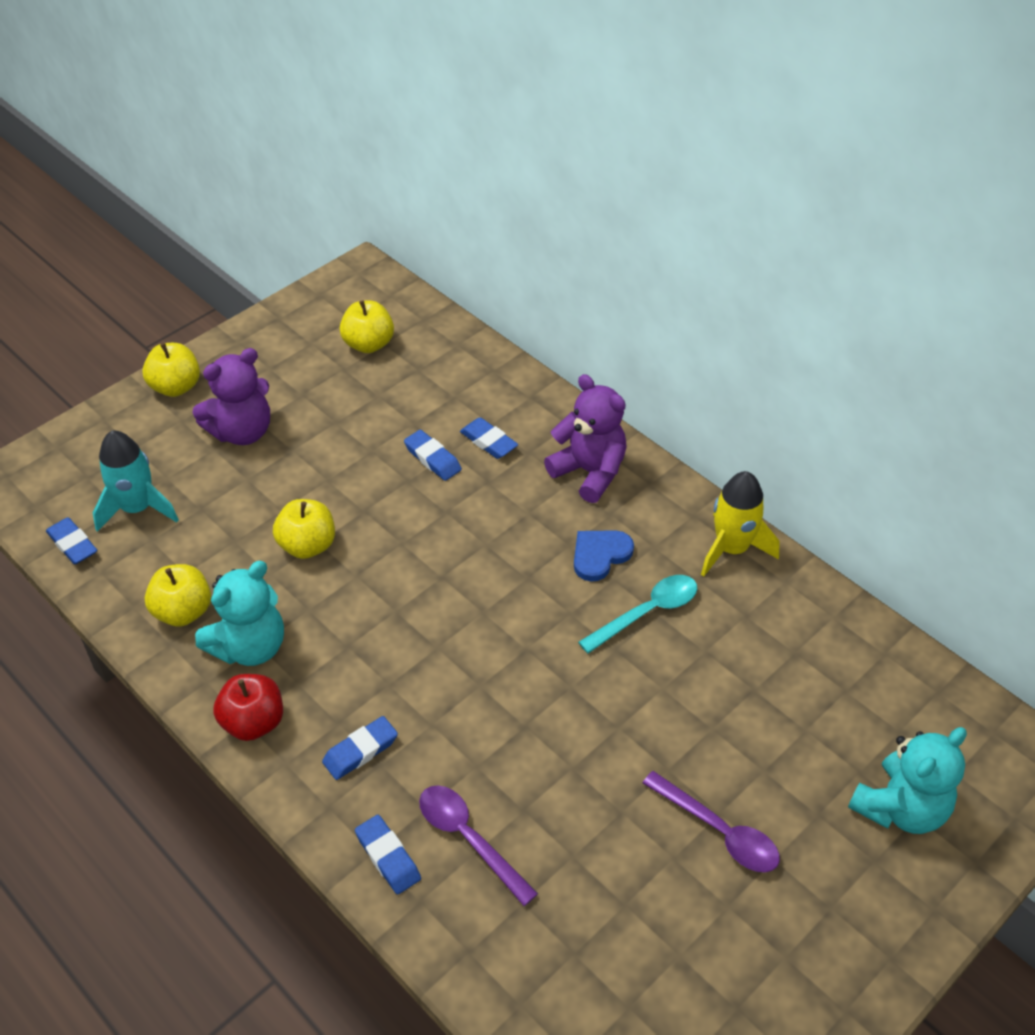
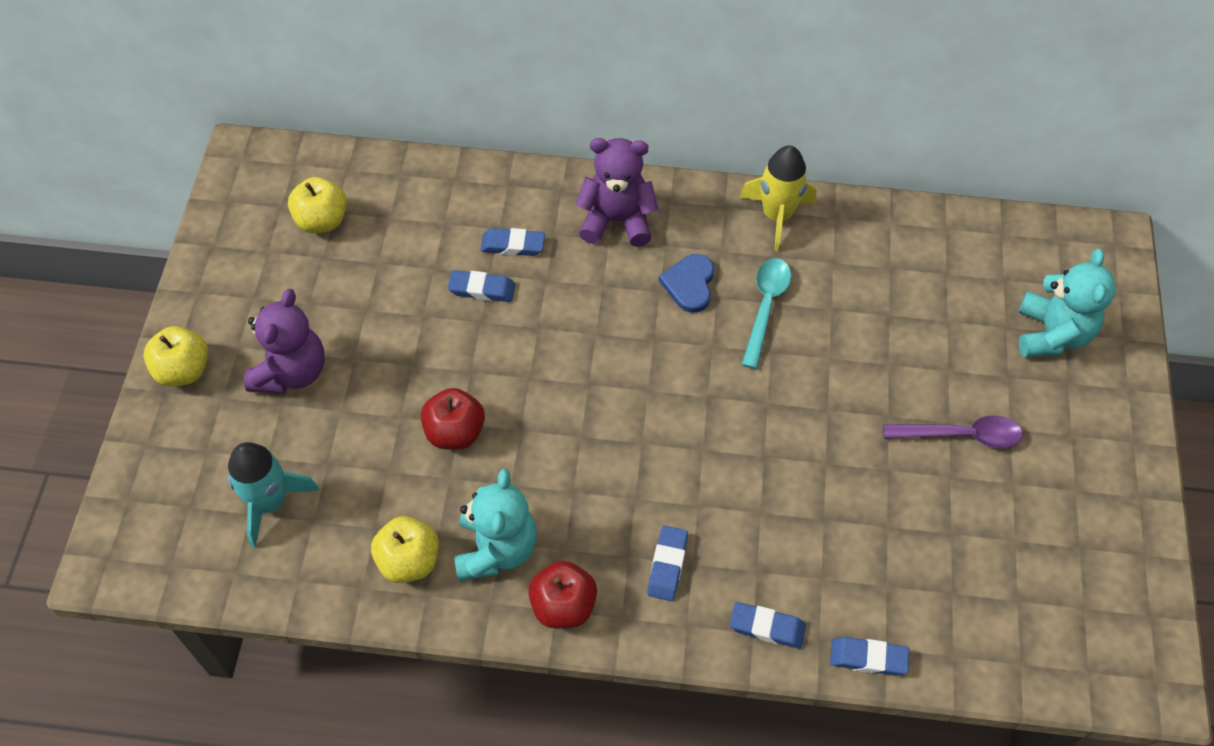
camera: 40 degrees left, 10 degrees up
blue eraser [46,517,97,564] -> blue eraser moved to [830,637,909,676]
yellow apple [273,499,335,559] -> red apple [421,388,485,450]
purple spoon [419,785,538,906] -> none

